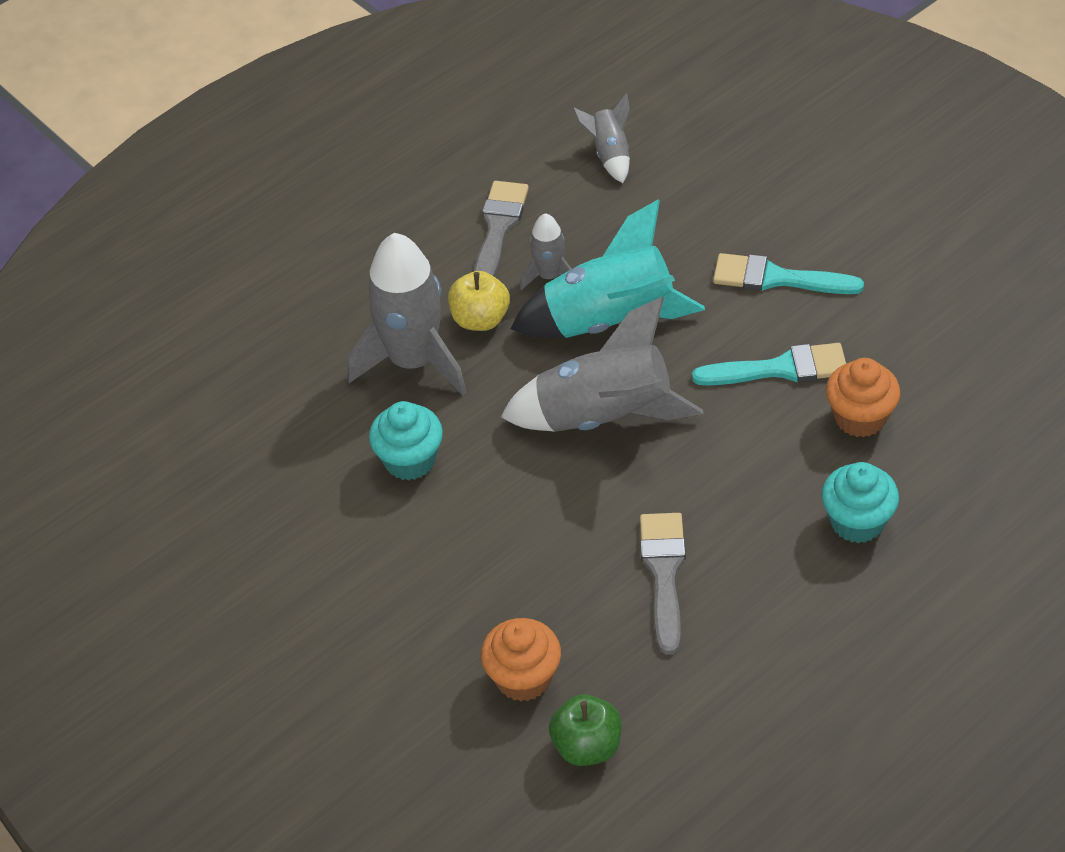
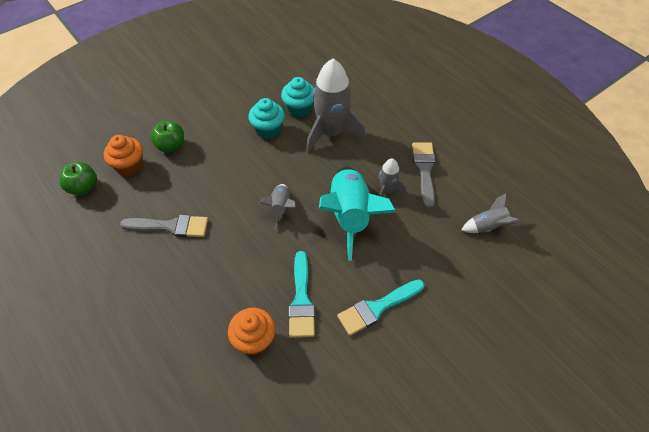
camera: 90 degrees right, 5 degrees up
yellow apple [448,271,510,331] -> none
grey brush [474,181,529,277] -> grey brush turned 105 degrees counterclockwise [412,142,436,209]
grey rocket [501,297,703,432] -> grey rocket [260,184,296,229], size x0.50
turquoise brush [713,253,864,294] -> turquoise brush turned 135 degrees counterclockwise [337,279,424,336]
turquoise cupcake [821,462,899,543] -> turquoise cupcake moved to [281,77,314,118]
none -> green apple [150,121,184,153]

